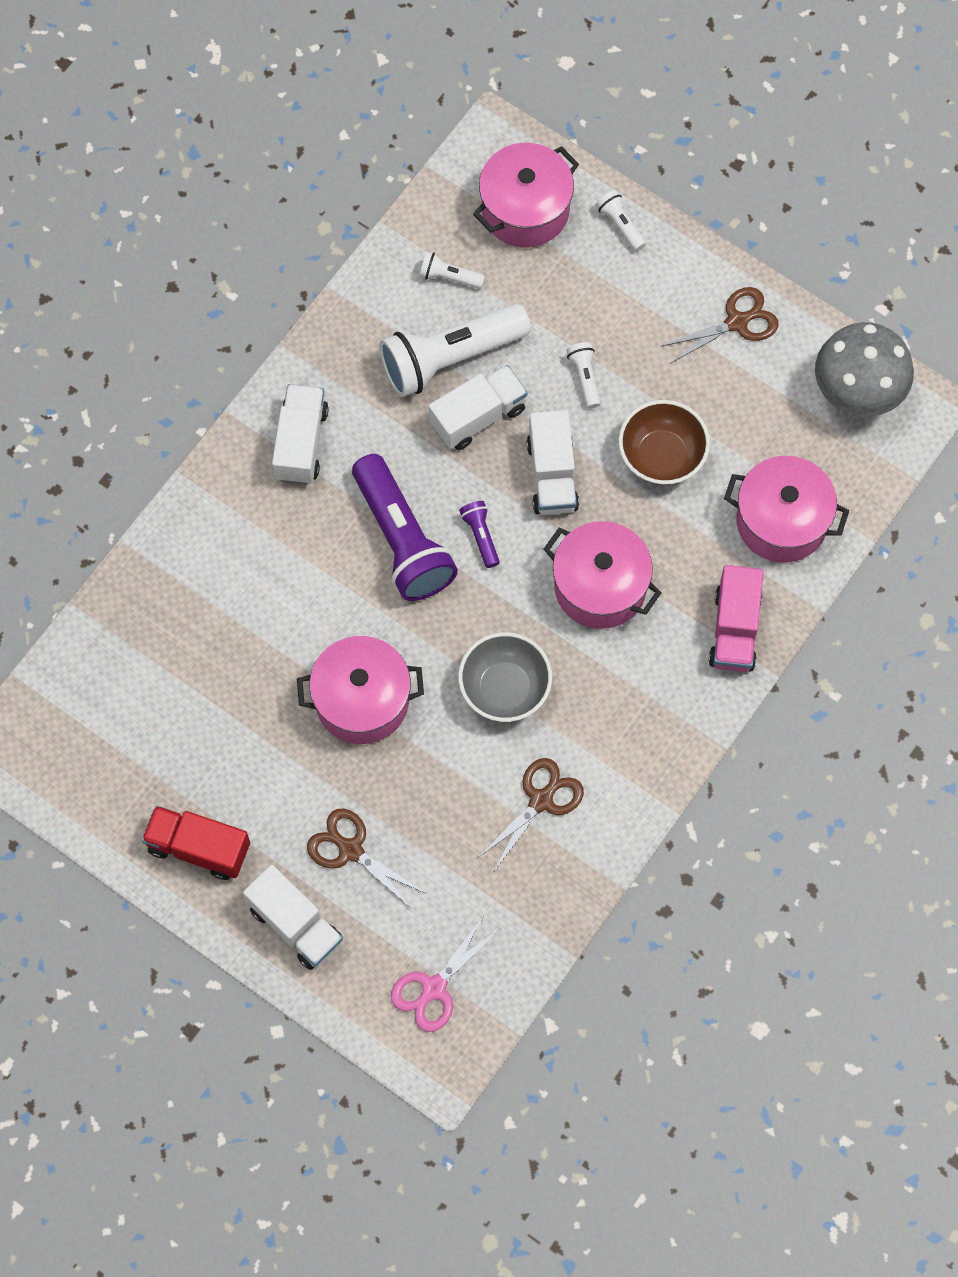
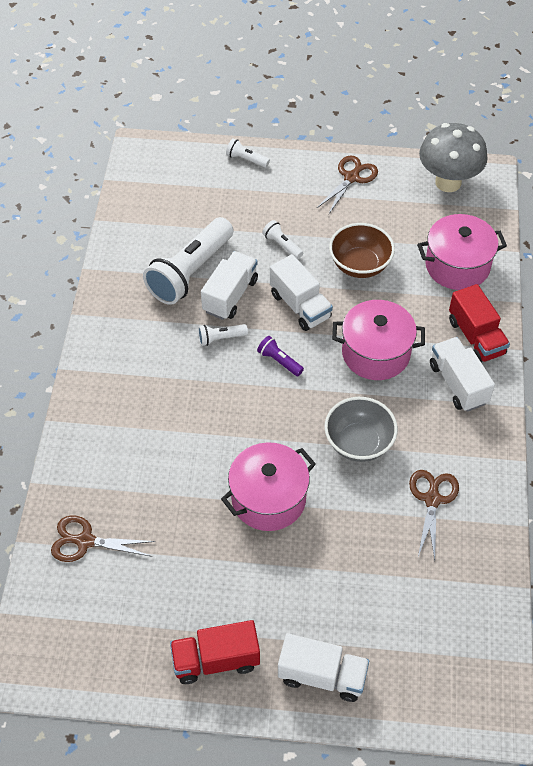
camera: 30 degrees left, 15 degrees down
white truck [272,384,329,484] -> white truck moved to [430,337,495,412]
brown scissors [307,808,425,910] -> brown scissors moved to [51,515,156,562]
purple flashlight [352,454,458,601] -> none
pink scissors [391,915,501,1032] -> none
white flashlight [420,252,485,289] -> white flashlight moved to [198,324,248,346]
pink pot [473,143,579,247] -> none
pink truck [709,565,764,672] -> red truck [449,284,510,363]

